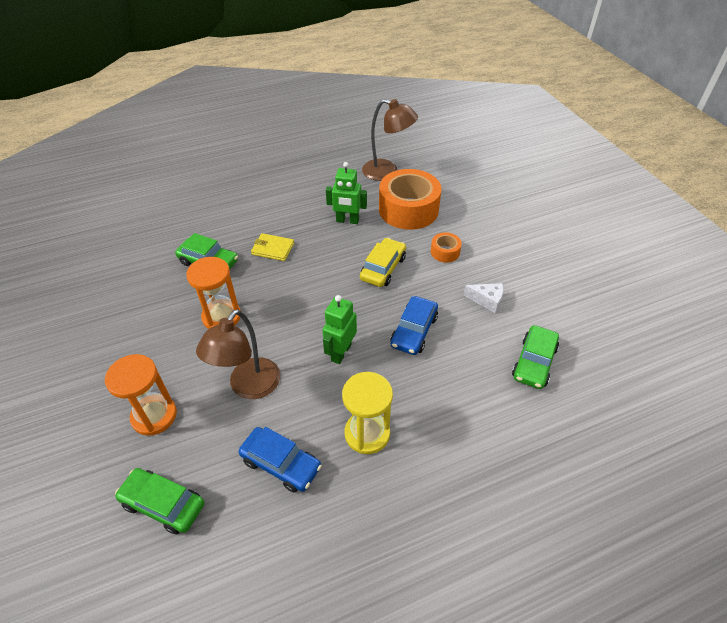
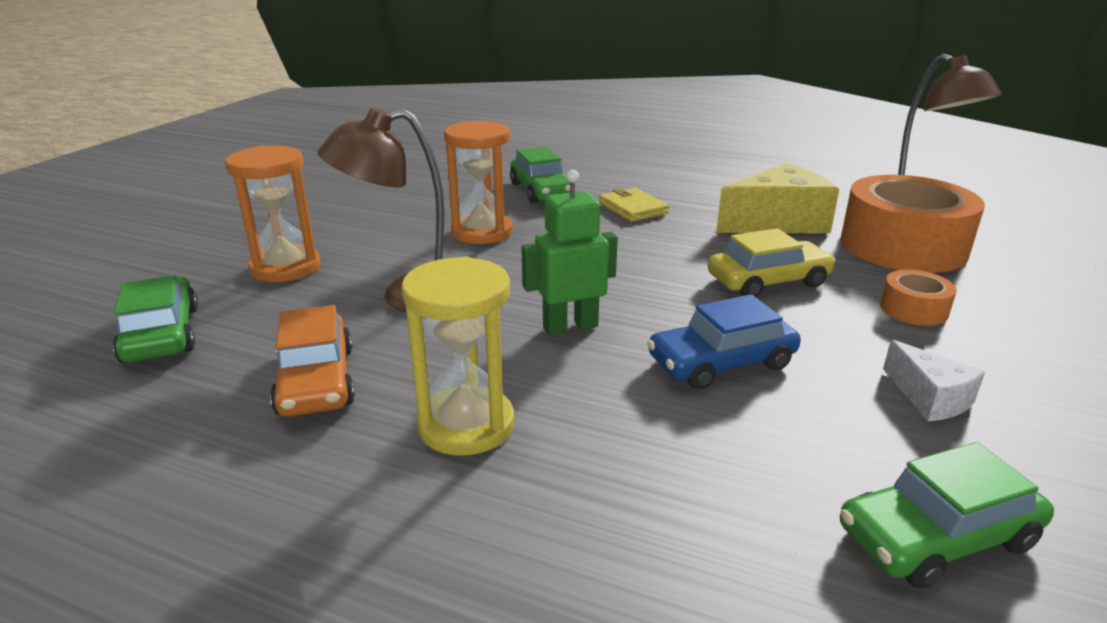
camera: 45 degrees right, 20 degrees down
blue car [238,427,322,493] -> orange car [270,305,355,417]
green robot [326,162,367,224] -> yellow cheese [716,163,839,234]

